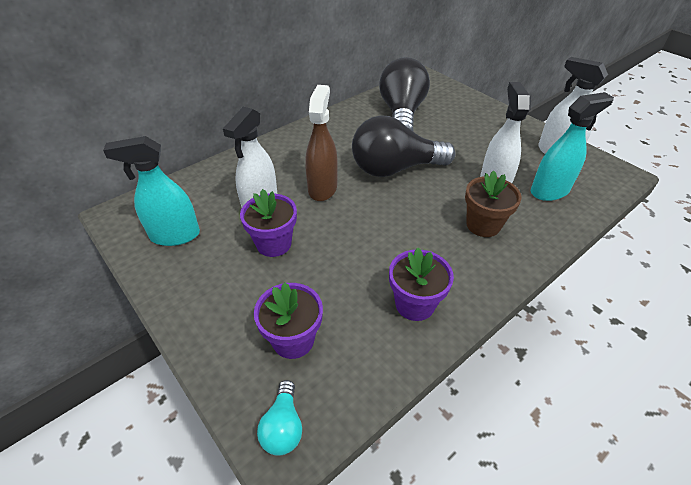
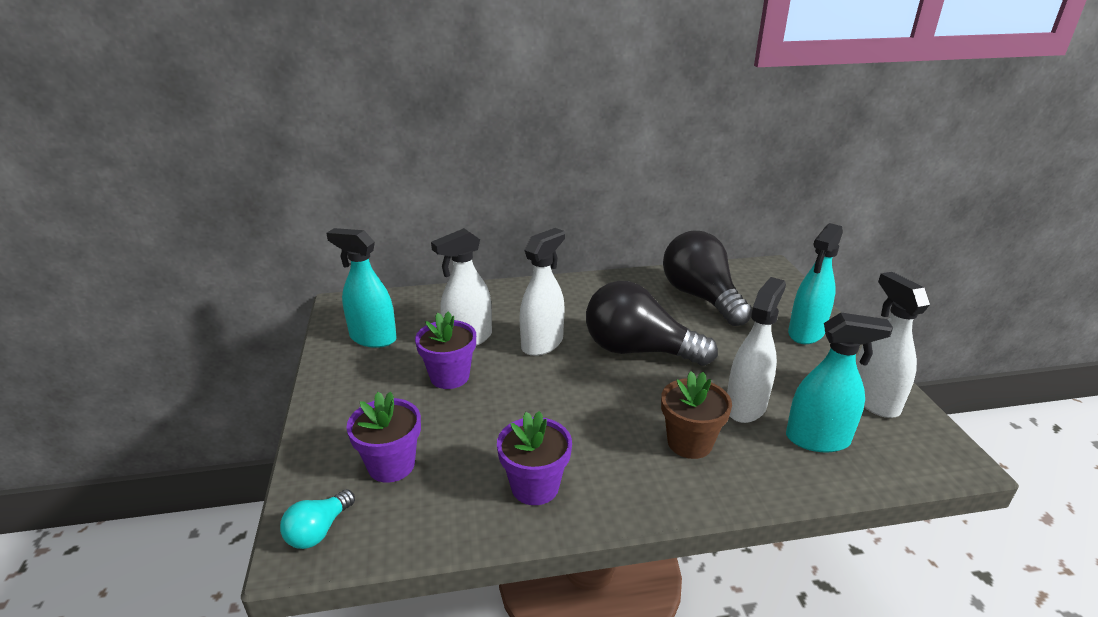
camera: 30 degrees right, 15 degrees down
brown spray bottle [305,85,338,201] -> white spray bottle [519,228,565,356]
black light bulb [379,57,430,131] -> black light bulb turned 60 degrees counterclockwise [663,231,752,326]
none -> turquoise spray bottle [788,223,843,344]

